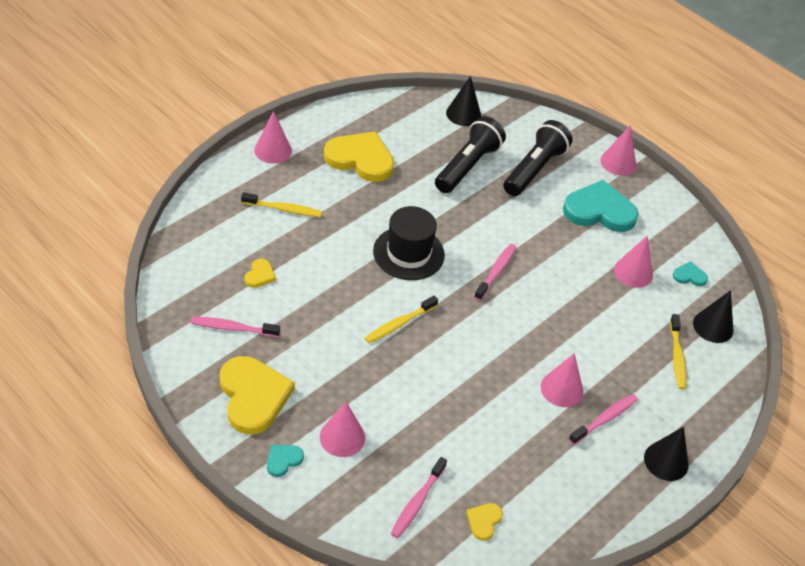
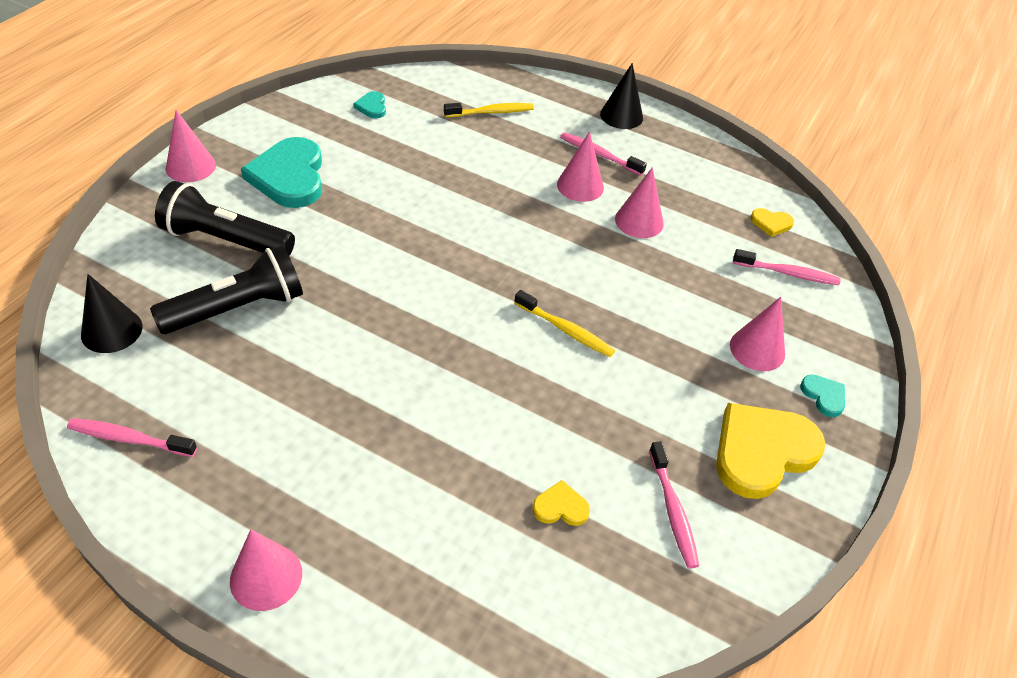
camera: 105 degrees left, 0 degrees up
yellow toothbrush [241,192,322,217] -> none
turquoise heart [267,444,304,477] -> turquoise heart turned 150 degrees counterclockwise [800,374,845,417]
yellow heart [324,131,394,182] -> none
black hat [373,206,445,280] -> none
black flashlight [435,117,506,193] -> black flashlight turned 135 degrees clockwise [150,245,303,334]
pink toothbrush [474,244,516,301] -> pink toothbrush moved to [67,418,197,457]
pink cone [614,235,653,288] -> pink cone moved to [615,167,664,238]
black cone [693,290,733,343] -> none

